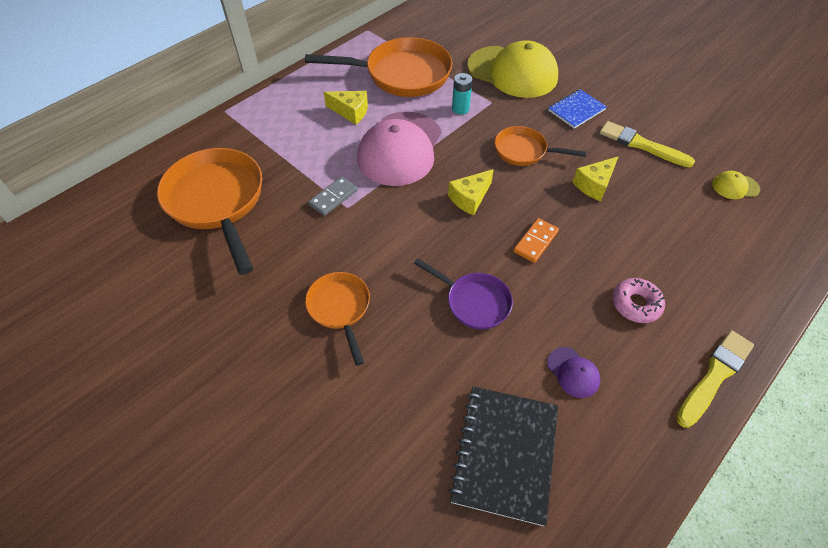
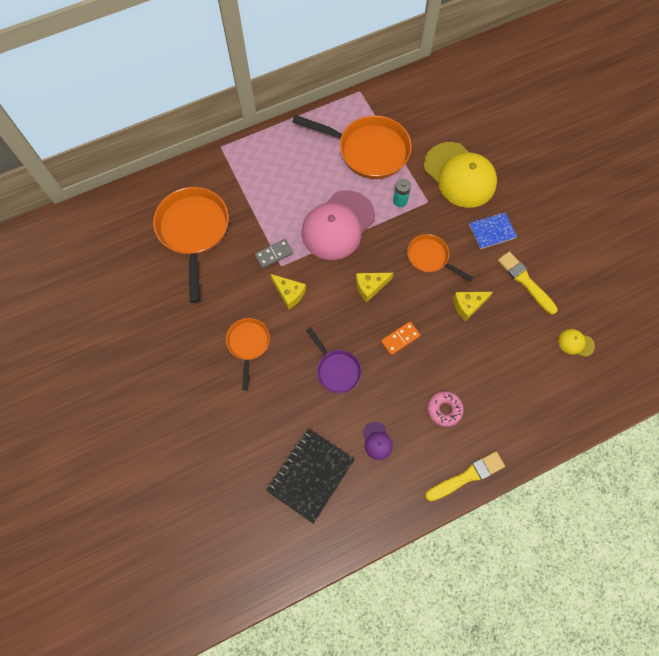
camera: 20 degrees right, 15 degrees up
yellow cheese [323,91,368,125] -> yellow cheese moved to [270,274,306,310]

